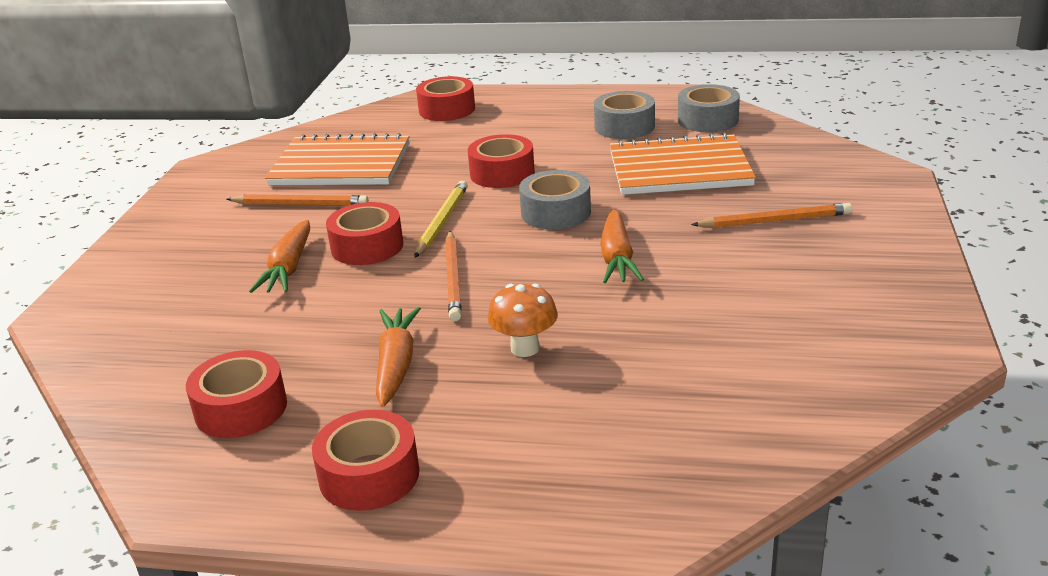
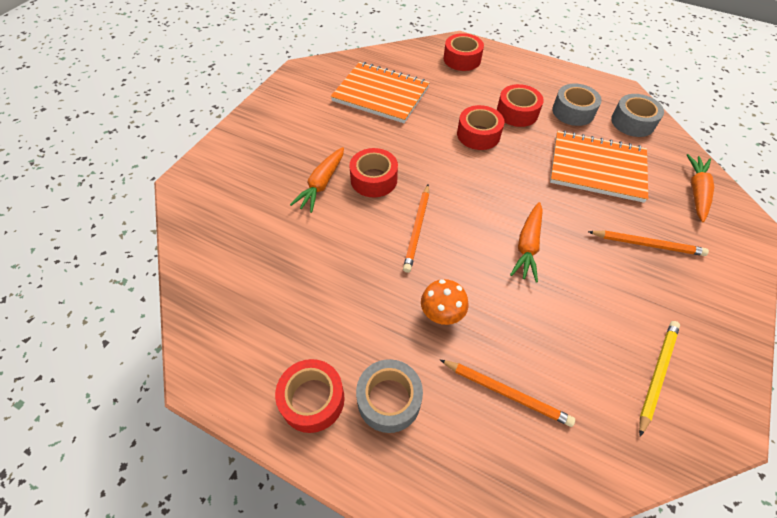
camera: 15 degrees right, 25 degrees up
red tape [186,350,287,438] -> red tape moved to [497,84,544,127]
orange pencil [227,194,369,205] -> orange pencil moved to [440,360,575,427]
orange carrot [376,307,421,407] -> orange carrot moved to [687,154,714,222]
yellow pencil [414,181,468,258] -> yellow pencil moved to [639,321,680,437]
grey tape [519,170,591,230] -> grey tape moved to [356,359,423,433]

